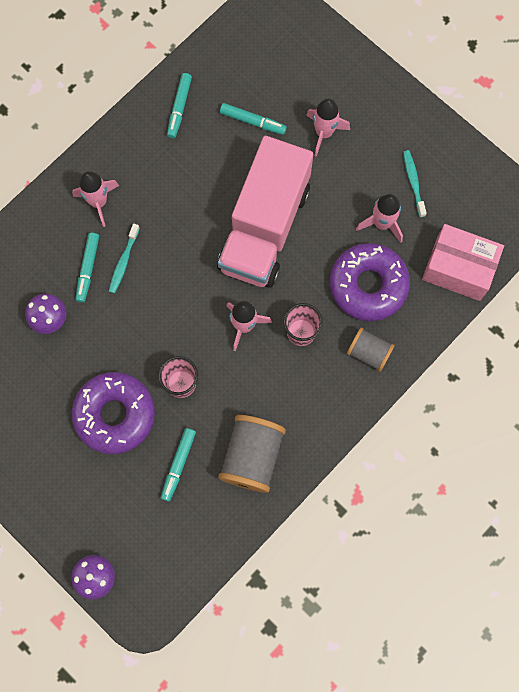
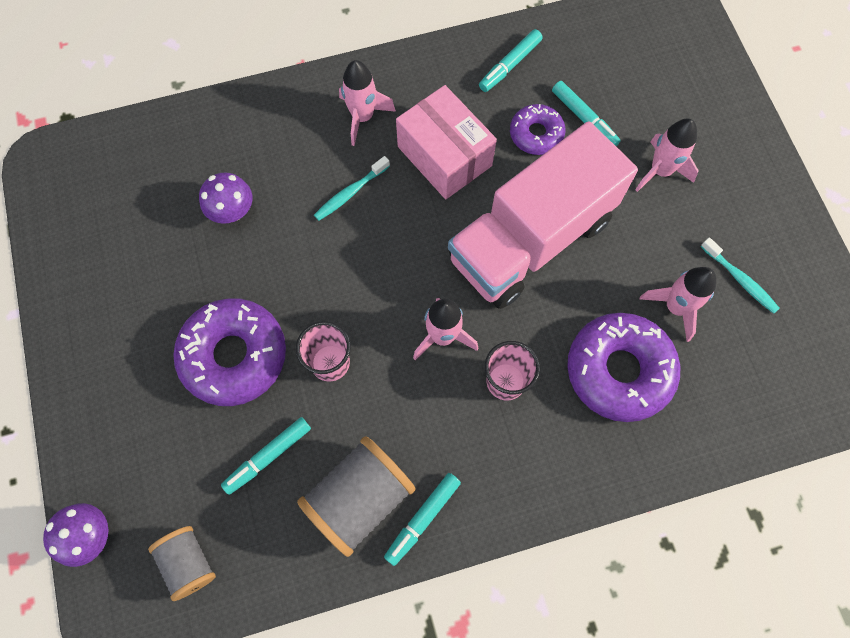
camera: 30 degrees right, 5 degrees down
turquoise marker [75,233,99,303] -> turquoise marker moved to [384,473,461,566]
grey spool [347,328,395,372] -> grey spool moved to [148,526,216,601]
turquoise toothbrush [403,150,427,218] -> turquoise toothbrush turned 120 degrees clockwise [701,237,780,314]
pink box [422,224,504,301] -> pink box moved to [396,85,497,199]
none -> purple donut [510,104,566,155]

